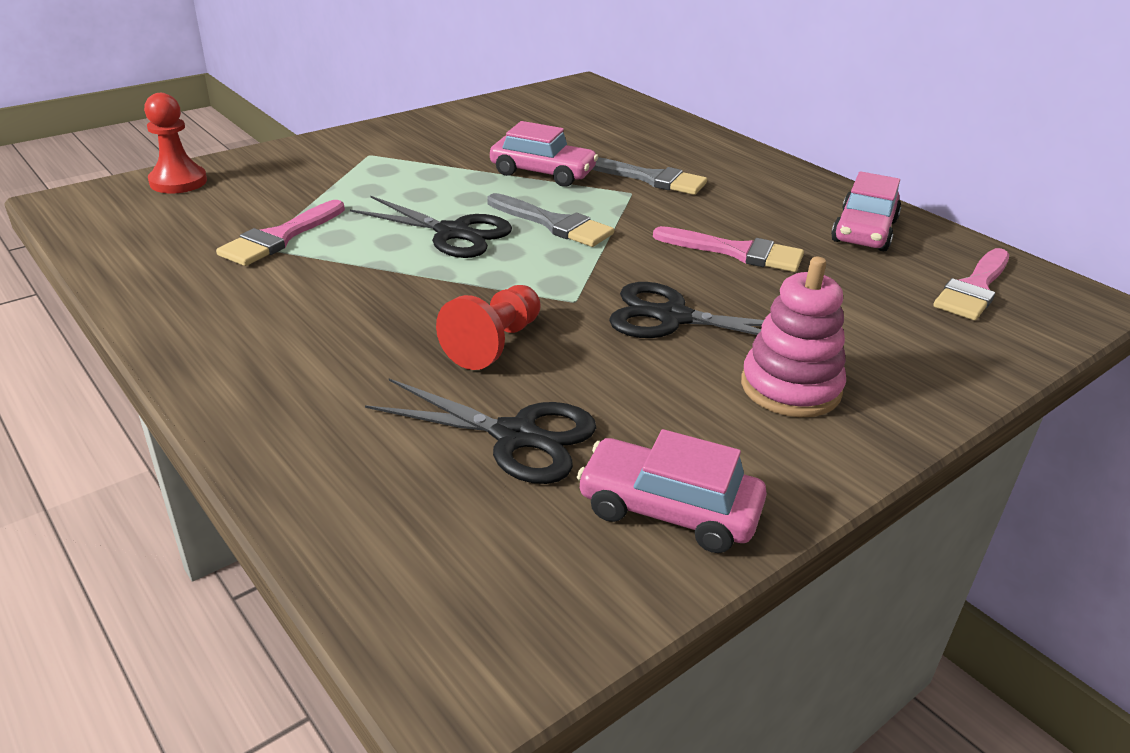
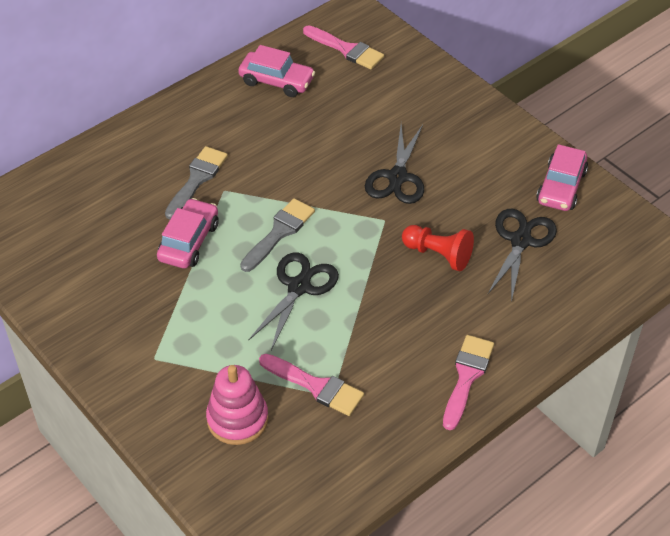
camera: 90 degrees left, 15 degrees up
red pawn [144,93,207,193] -> none
pink brush [653,226,804,272] -> pink brush moved to [443,335,494,430]
pink stacking toy [741,257,846,417] -> pink stacking toy moved to [206,365,268,445]

